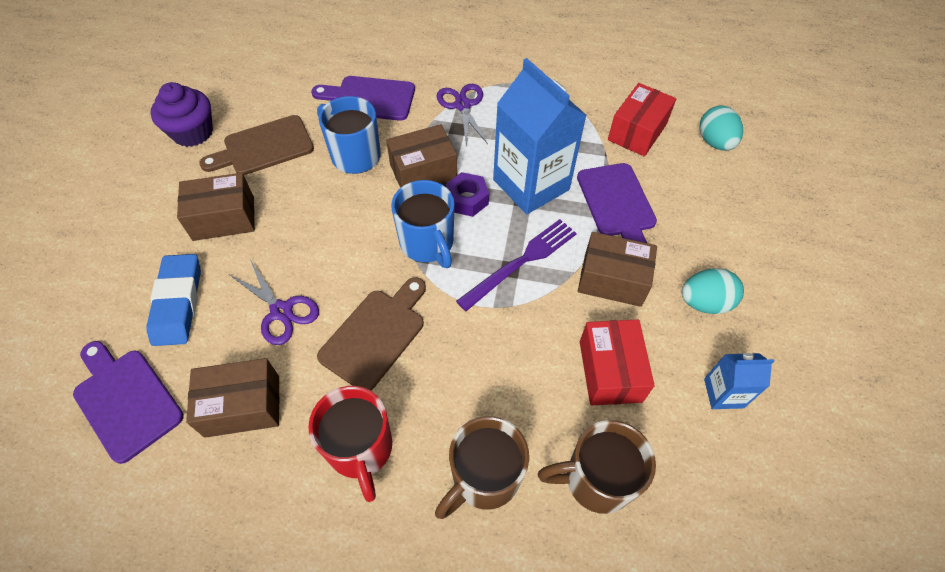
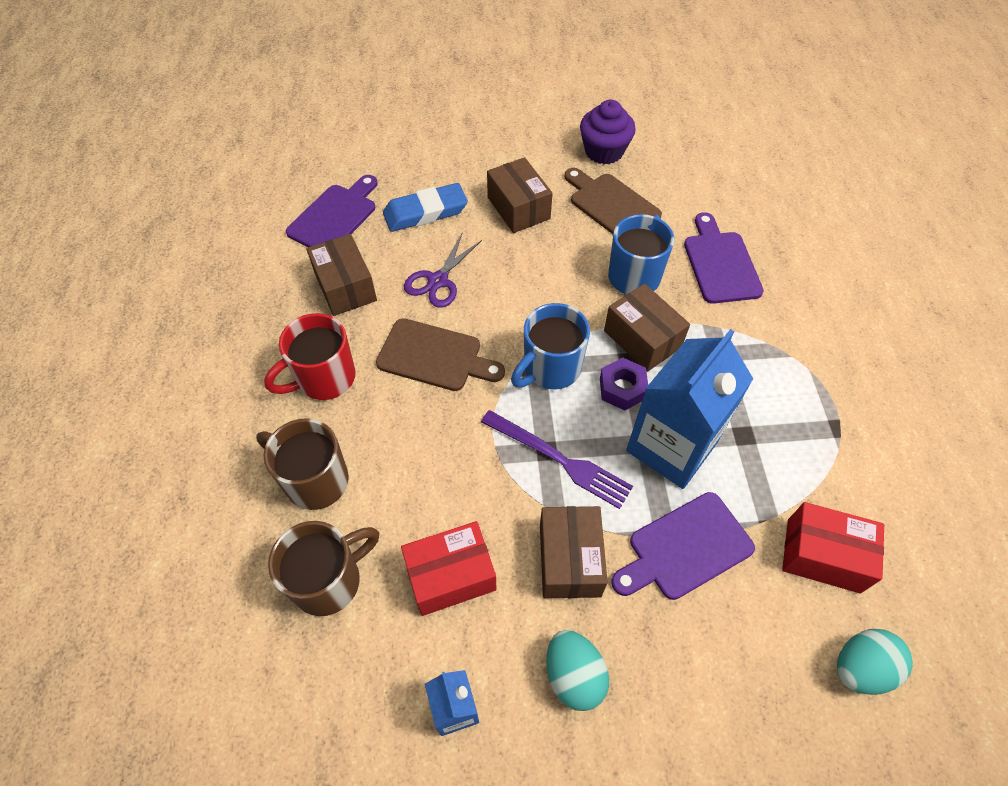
camera: 75 degrees right, 0 degrees up
purple scissors [437,84,488,147] -> none
brown mug [538,420,656,514] -> brown mug turned 75 degrees clockwise [268,521,379,616]

